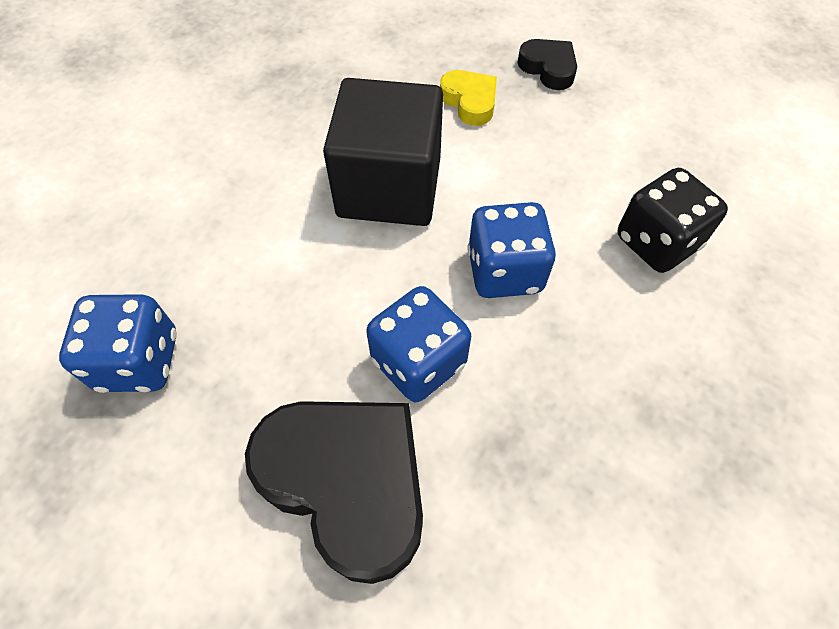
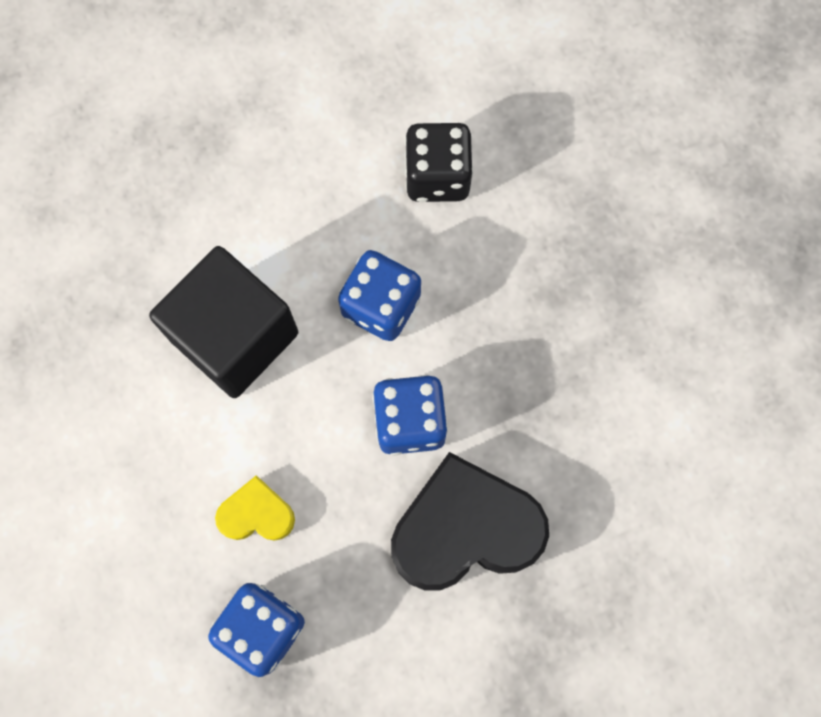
camera: 55 degrees left, 15 degrees up
yellow heart [440,70,497,126] -> yellow heart moved to [215,475,295,541]
black heart [517,39,577,90] -> none

